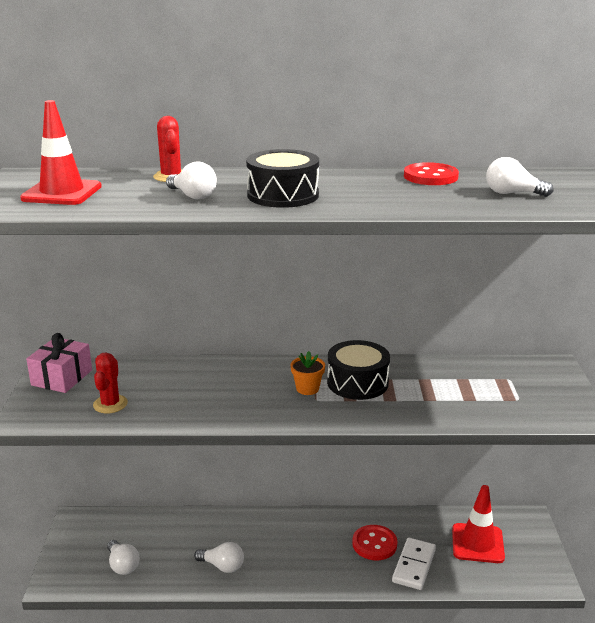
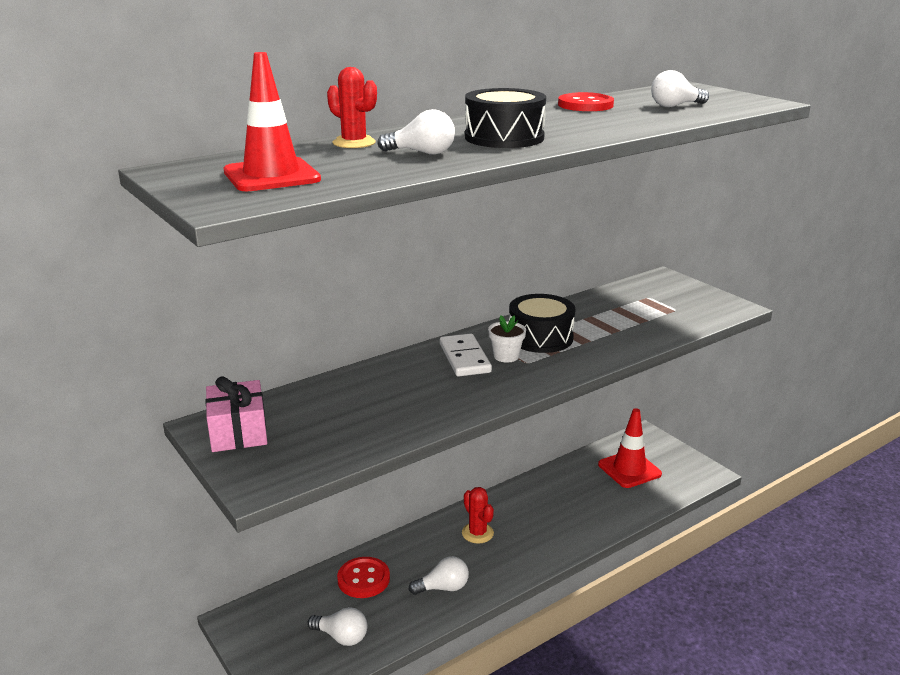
camera: 35 degrees left, 0 degrees up
red cactus [93,352,128,413] -> red cactus moved to [462,487,494,544]
orange flower pot [291,351,325,395] -> white flower pot [488,315,526,363]
red button [352,525,397,560] -> red button moved to [337,557,390,598]
white domino [392,538,436,590] -> white domino moved to [440,334,492,377]

